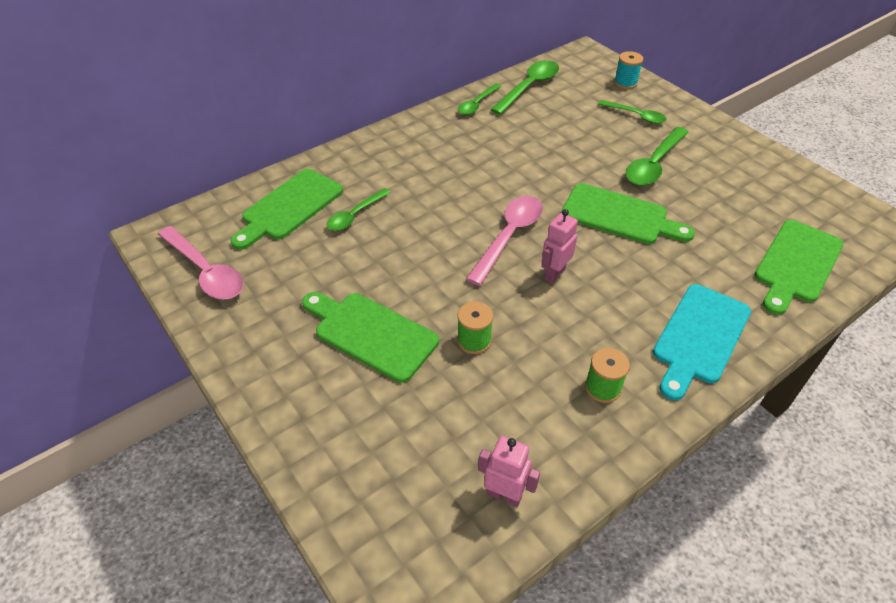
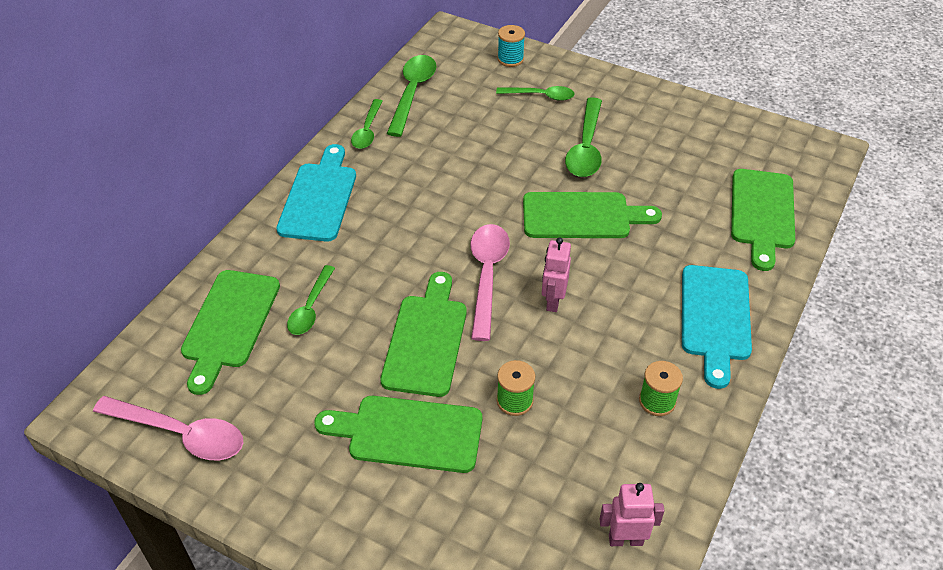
camera: 25 degrees left, 0 degrees up
none -> turquoise cutting board [277,144,356,241]
none -> green cutting board [381,272,467,397]

